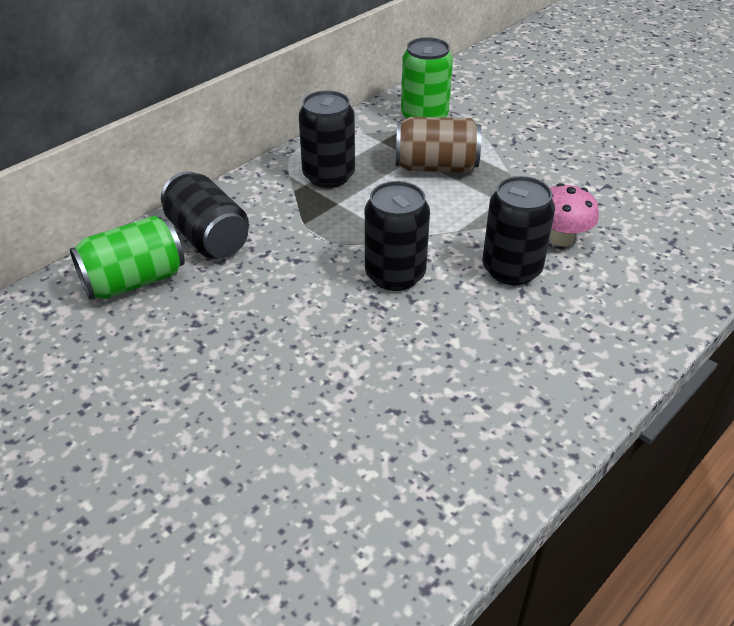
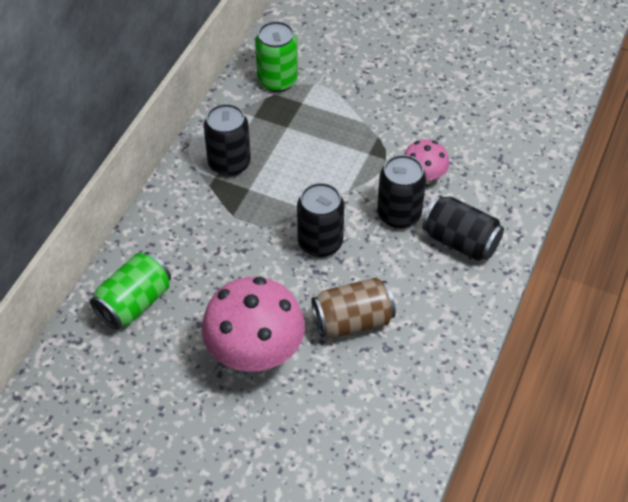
camera: 20 degrees left, 10 degrees up
black can [161,171,249,258] -> black can moved to [422,195,504,261]
brown can [396,117,481,173] -> brown can moved to [311,277,396,338]
none -> pink mushroom [202,277,305,372]

